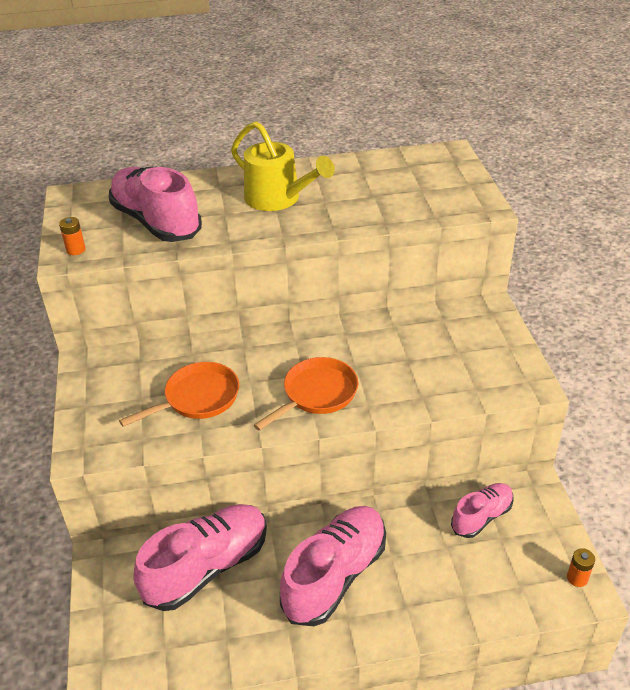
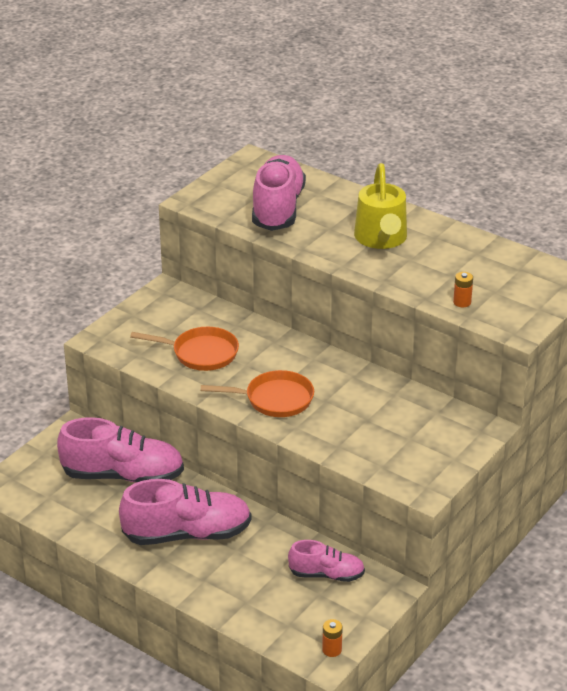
camera: 45 degrees right, 5 degrees down
orange battery [59,217,86,255] -> orange battery moved to [453,272,473,307]

